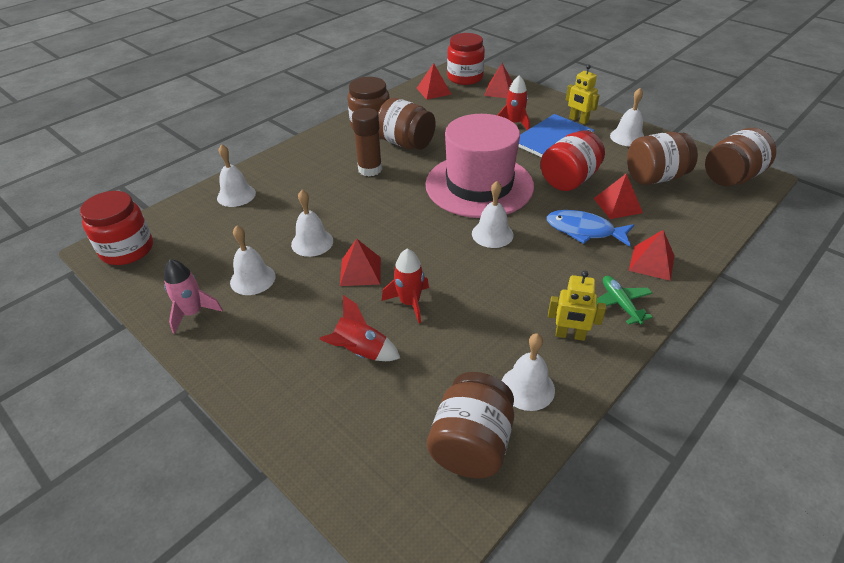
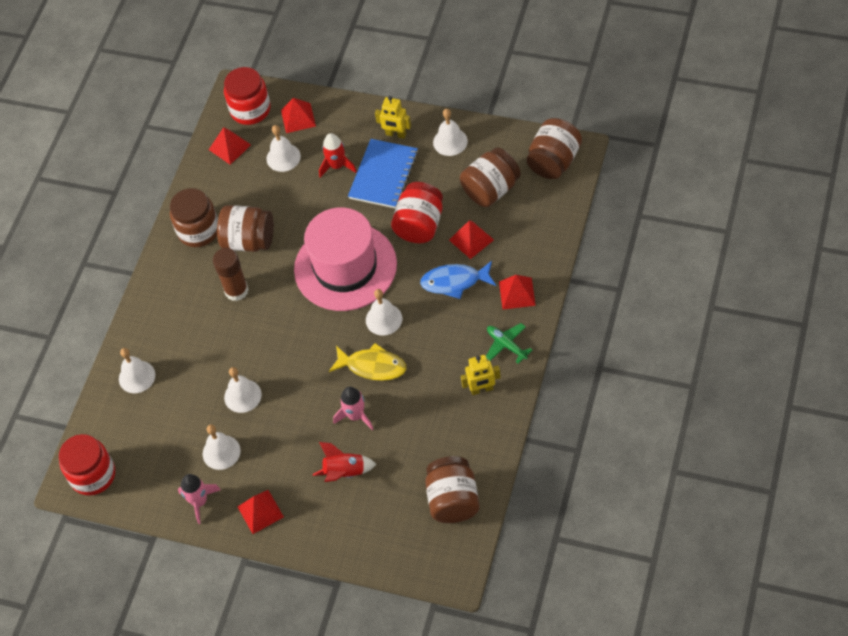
camera: 20 degrees left, 15 degrees up
red pyramid [340,239,381,286] -> red pyramid moved to [238,490,284,534]
red rocket [382,248,429,323] -> pink rocket [333,387,373,430]
white bell [502,333,555,411] -> white bell moved to [266,125,301,172]
none -> yellow fish [329,343,406,381]

